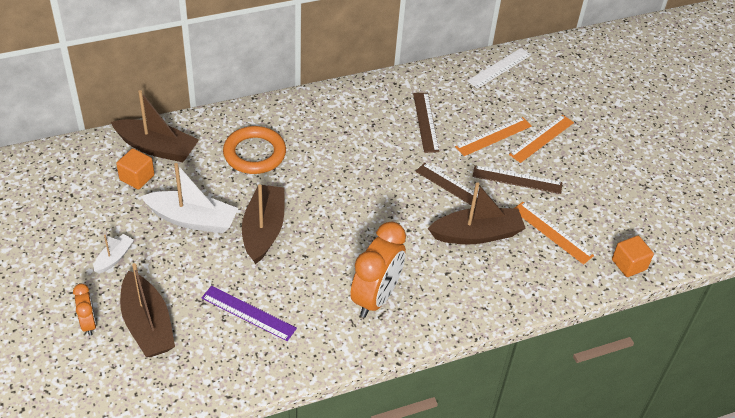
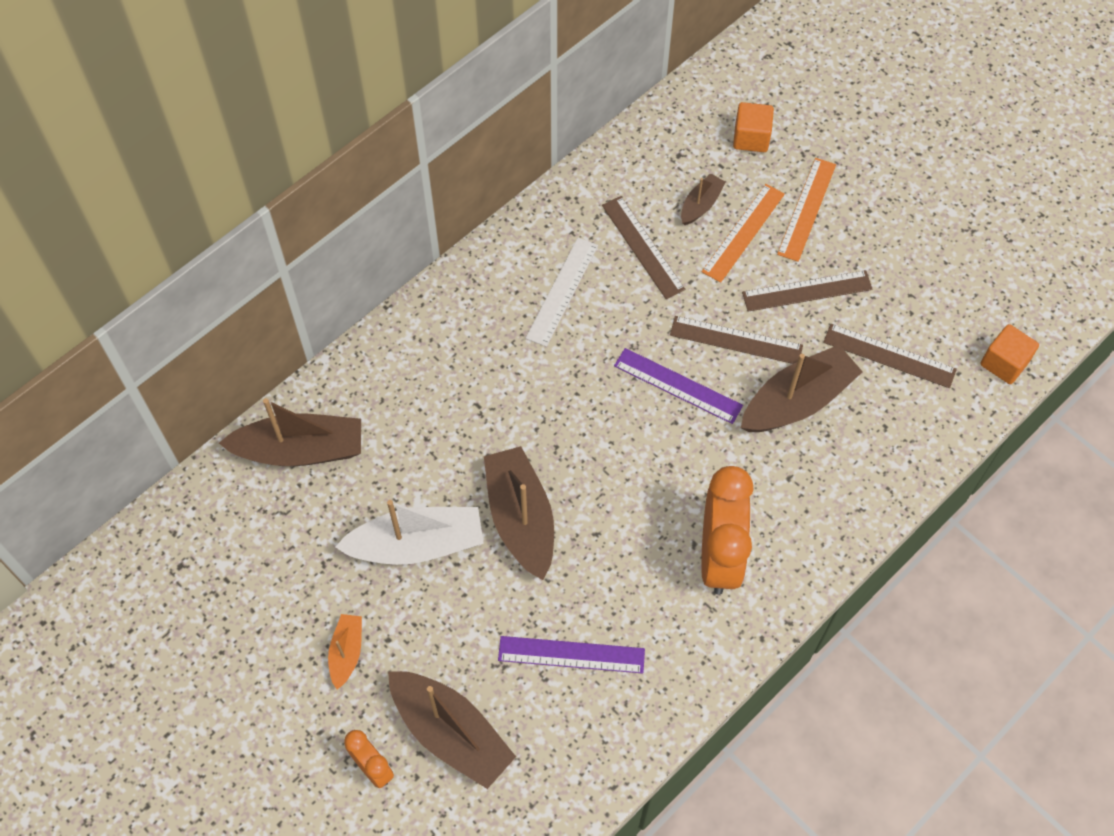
camera: 20 degrees left, 15 degrees up
white boat [94,234,134,273] -> orange boat [328,614,362,689]
orange cube [116,148,154,189] -> orange cube moved to [733,102,774,152]
orange ring [223,126,286,174] -> none
white ruler [467,48,531,89] -> white ruler moved to [526,238,598,347]
orange ruler [515,202,594,265] -> brown ruler [823,324,957,388]
none -> purple ruler [614,348,743,424]
none -> brown boat [681,173,726,225]

